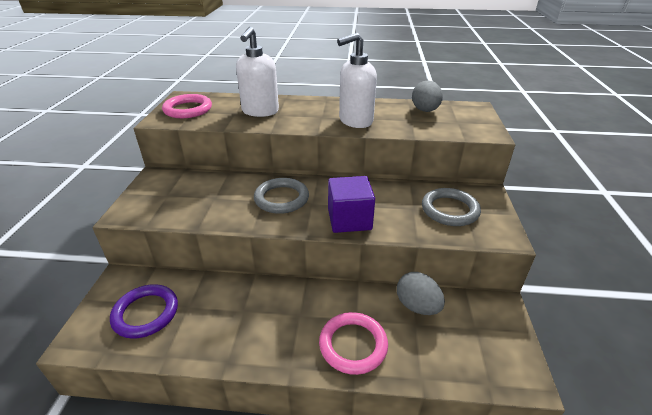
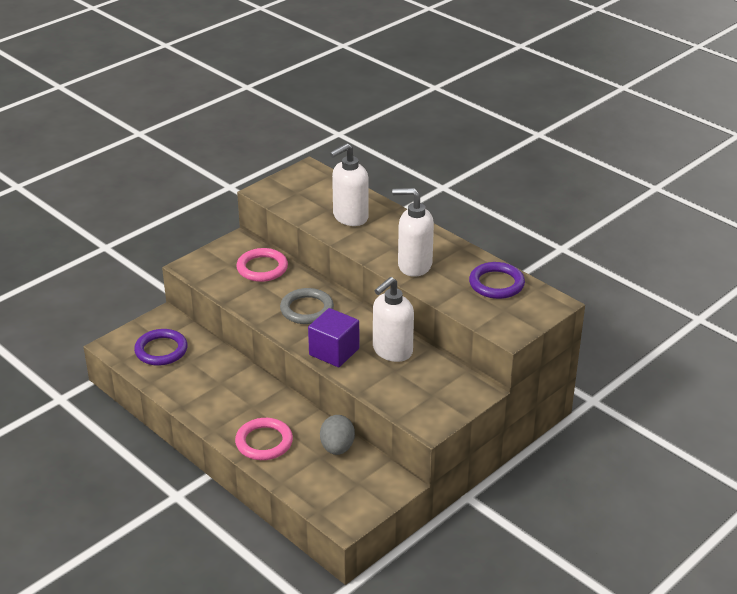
camera: 40 degrees right, 0 degrees up
pink ring [162,94,212,118] -> pink ring moved to [236,248,288,282]
grey egg [412,81,443,112] -> purple ring [469,262,525,299]
grey ring [422,188,481,226] -> none
none -> white soap dispenser [373,277,414,362]

